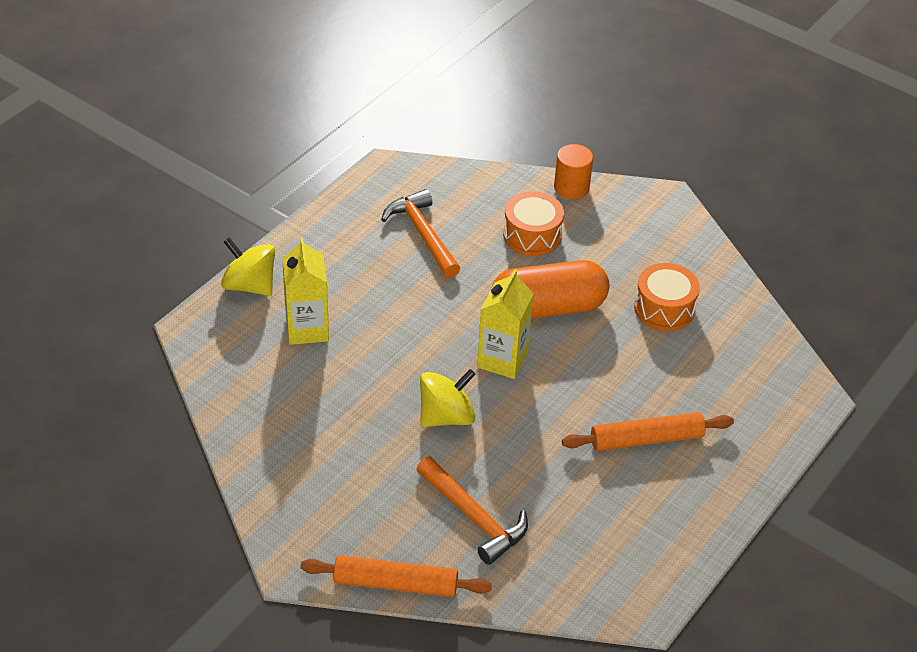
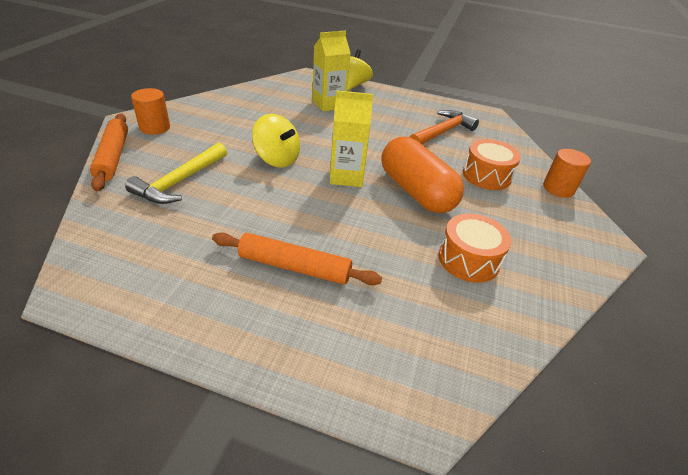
camera: 70 degrees right, 5 degrees down
orange hammer [416,456,528,565] -> yellow hammer [125,143,227,204]
orange rolling pin [562,412,734,451] -> orange rolling pin turned 45 degrees counterclockwise [212,233,382,285]
none -> orange cylinder [131,88,170,135]

